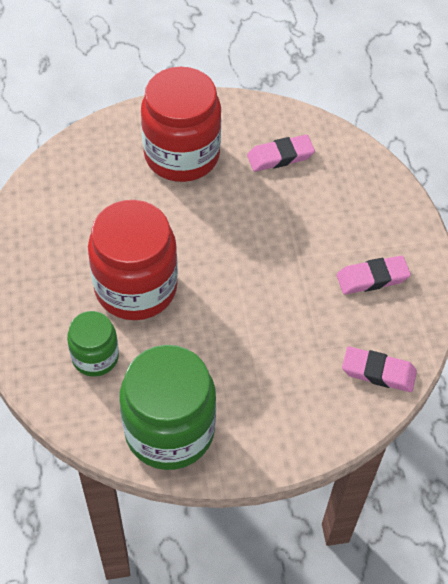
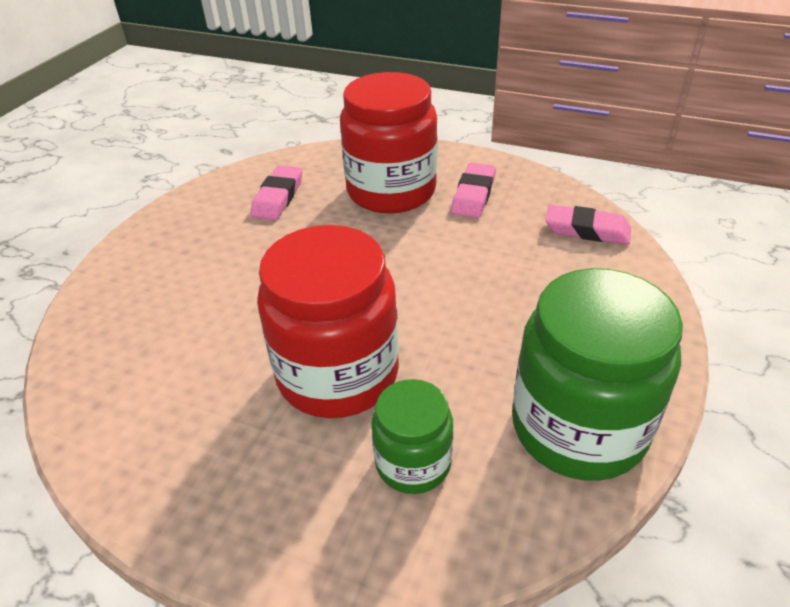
camera: 55 degrees left, 15 degrees down
red jar [141,67,221,182] -> red jar moved to [340,72,438,214]
pink eraser [342,346,417,392] -> pink eraser turned 60 degrees clockwise [546,205,631,245]

